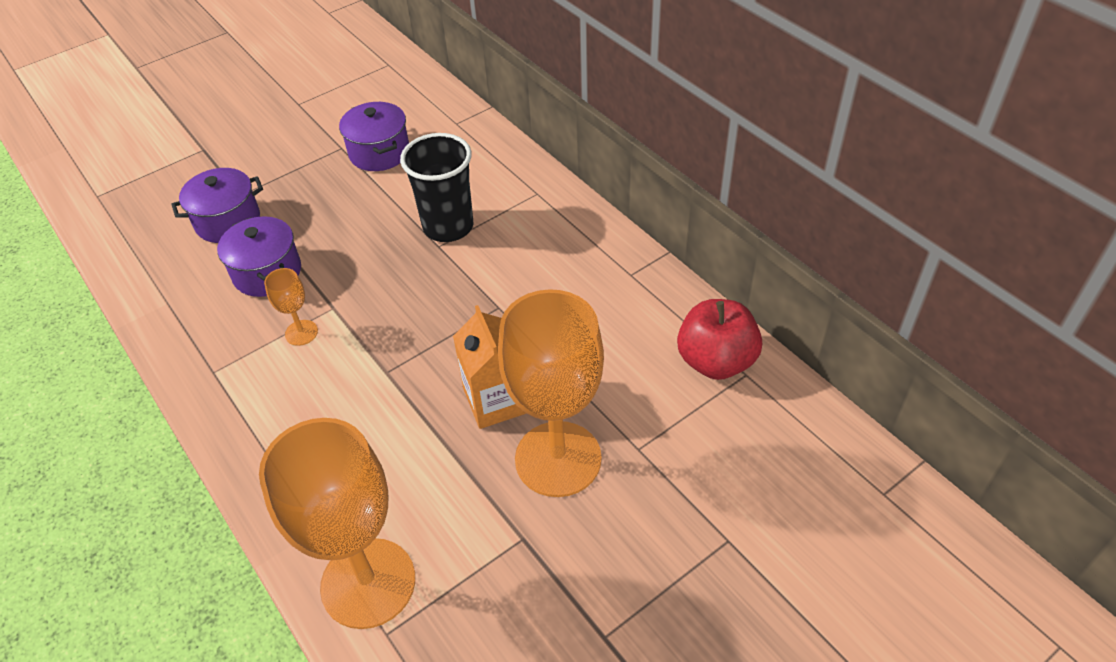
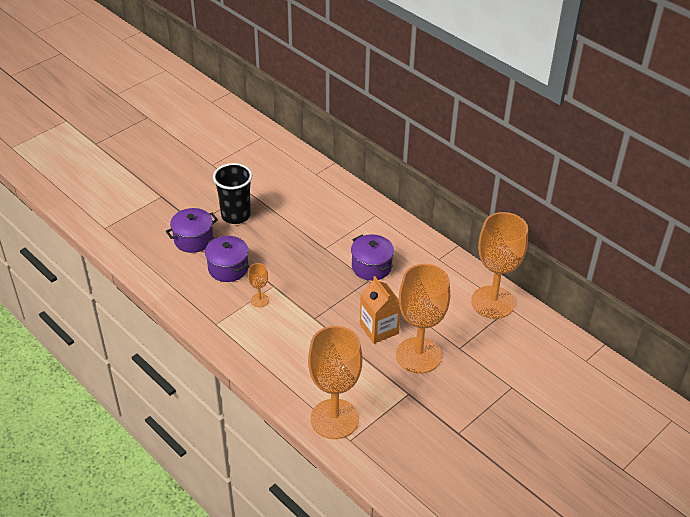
camera: 10 degrees left, 5 degrees down
purple pot [339,102,409,171] -> purple pot moved to [351,234,394,281]
black cup [400,133,473,242] -> black cup moved to [213,163,252,224]
red apple [677,299,762,380] -> orange goblet [471,212,528,319]

